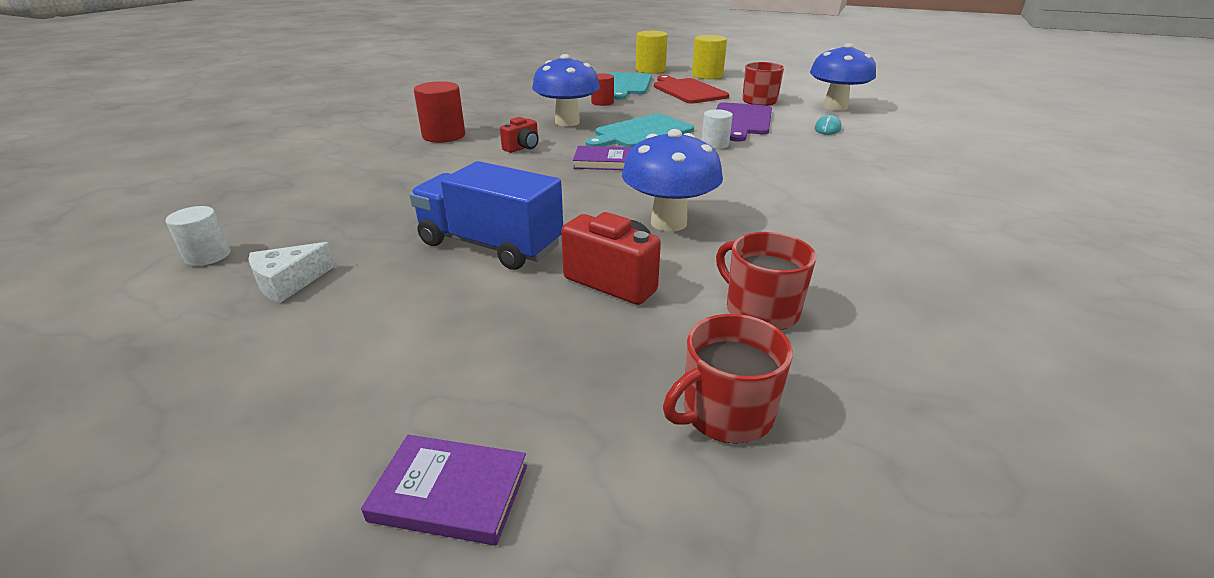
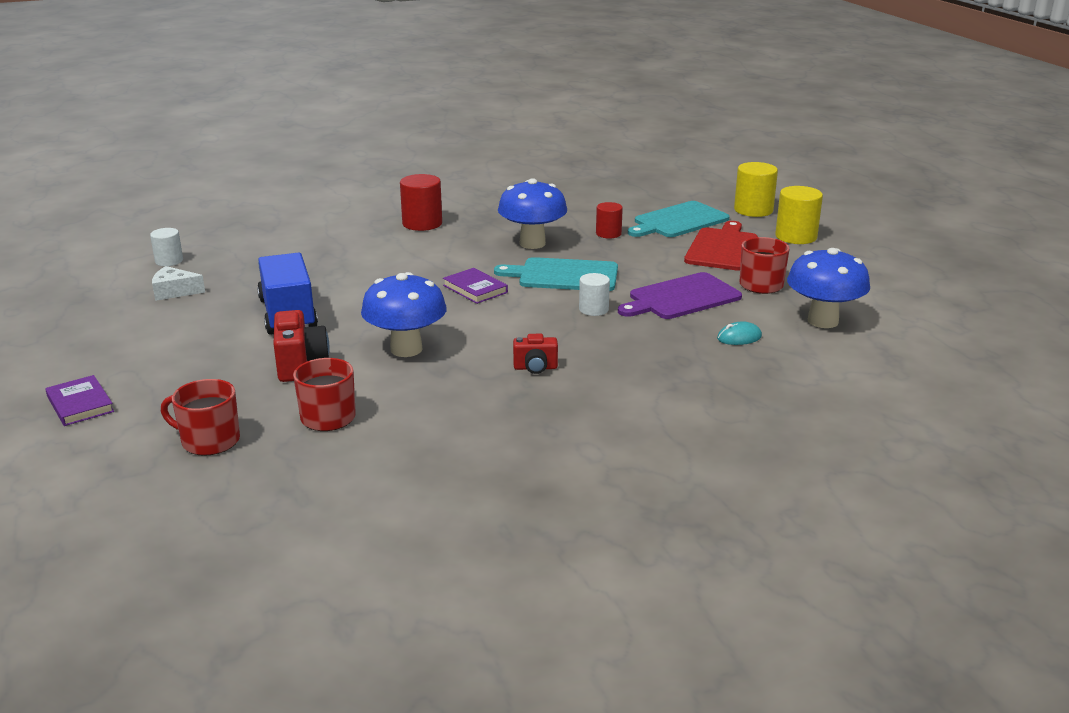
camera: 45 degrees right, 5 degrees down
red camera [500,117,539,153] -> red camera moved to [513,334,558,374]

